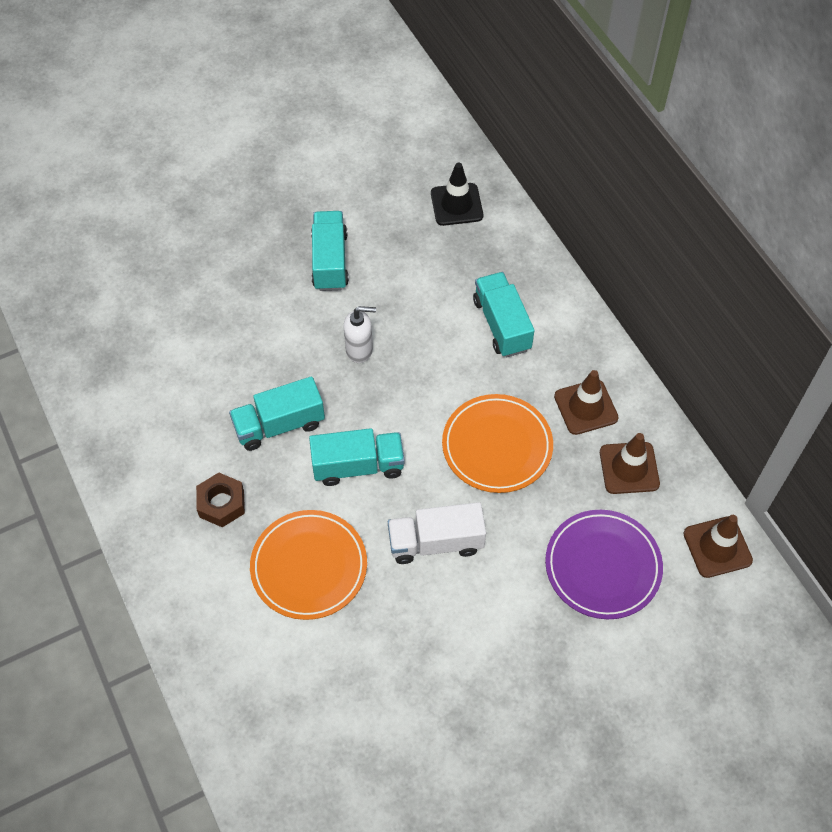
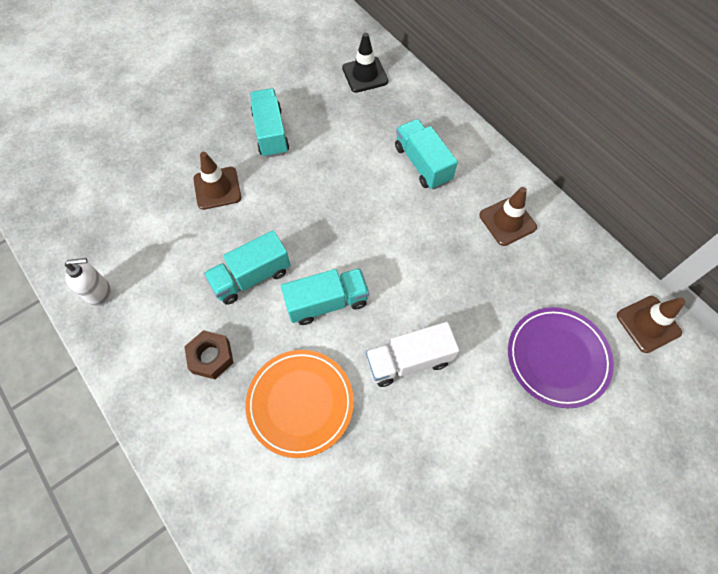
camera: 10 degrees left, 5 degrees up
white soap dispenser [343,306,376,363] -> white soap dispenser moved to [65,258,111,307]
orange plate [442,394,553,493] -> none
brown traffic cone [600,433,660,494] -> brown traffic cone moved to [193,152,241,210]

